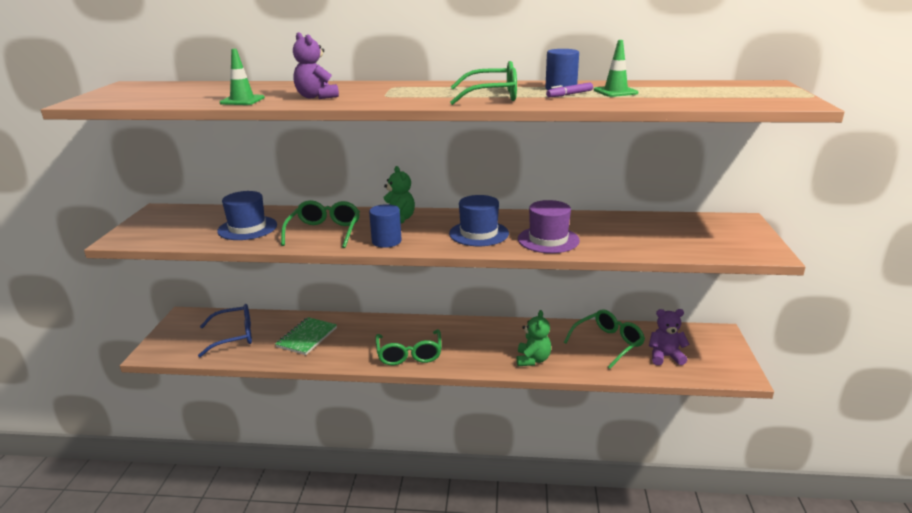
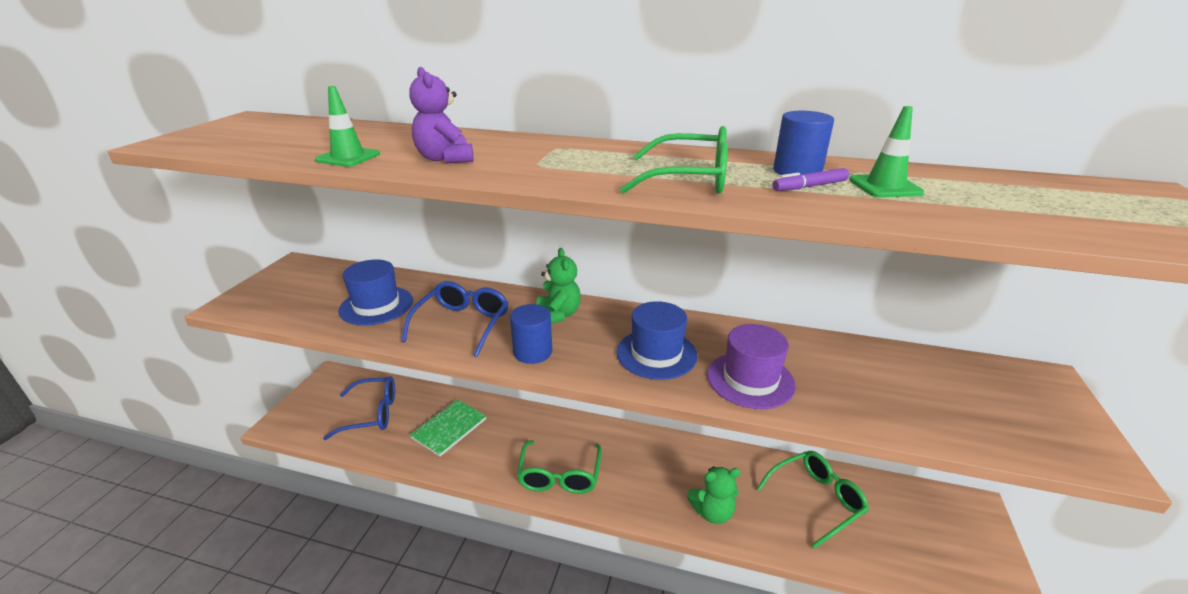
camera: 10 degrees right, 5 degrees up
green glasses [281,200,360,248] -> blue glasses [401,281,508,357]
green teddy bear [517,310,551,366] -> green teddy bear turned 60 degrees clockwise [687,466,740,524]
purple teddy bear [649,309,690,365] -> none

